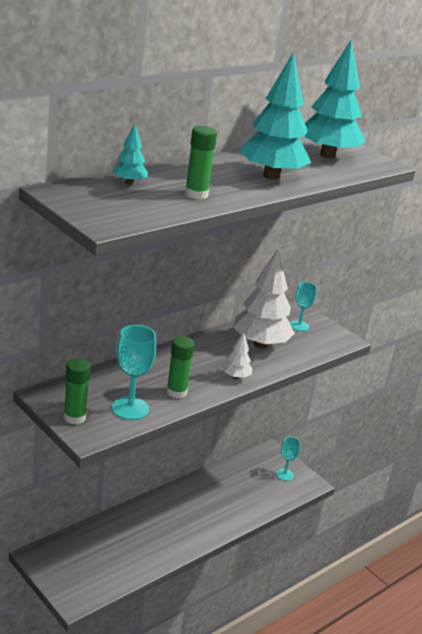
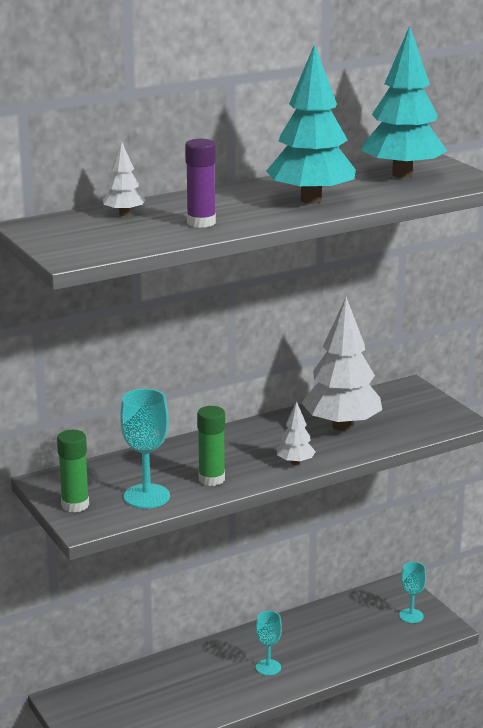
camera: 15 degrees right, 5 degrees down
turquoise tree [112,124,148,185] -> white tree [103,142,145,216]
green glue stick [185,126,217,200] -> purple glue stick [185,139,216,228]
turquoise goblet [290,282,317,331] -> turquoise goblet moved to [256,611,282,676]

